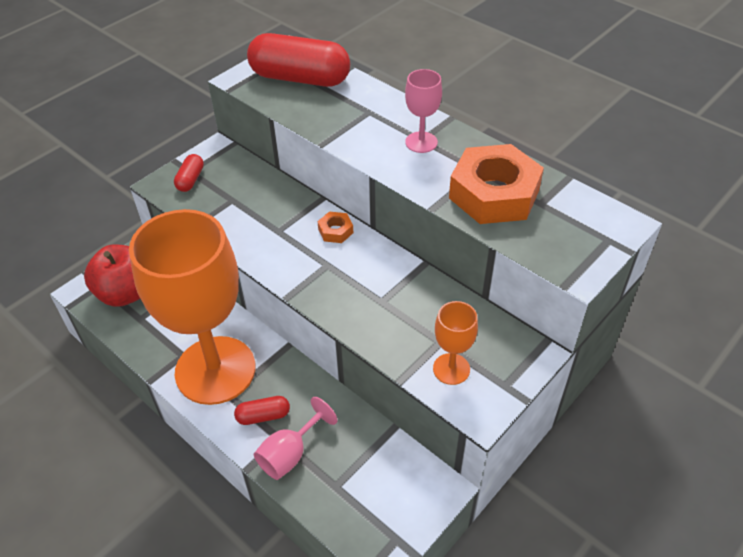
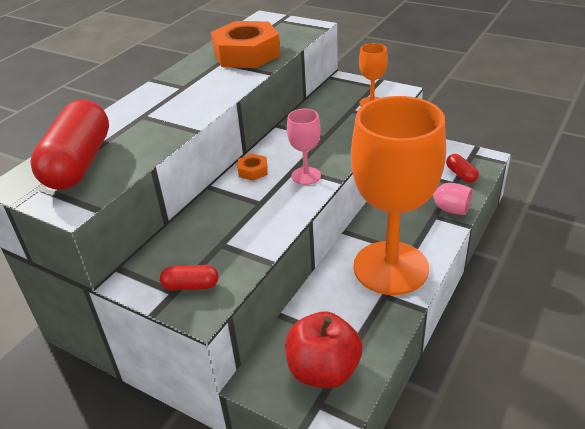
camera: 100 degrees left, 10 degrees down
red capsule [234,396,290,425] -> red capsule moved to [446,154,479,183]
pink goblet [405,69,442,153] -> pink goblet moved to [287,108,321,185]

